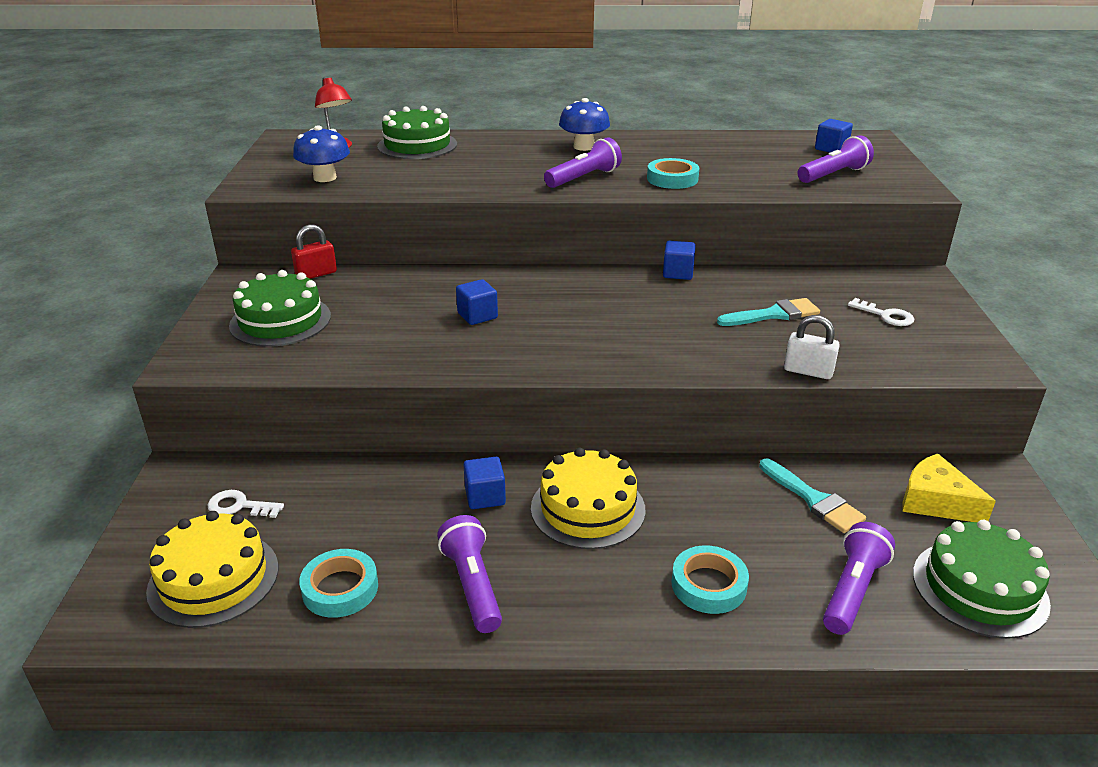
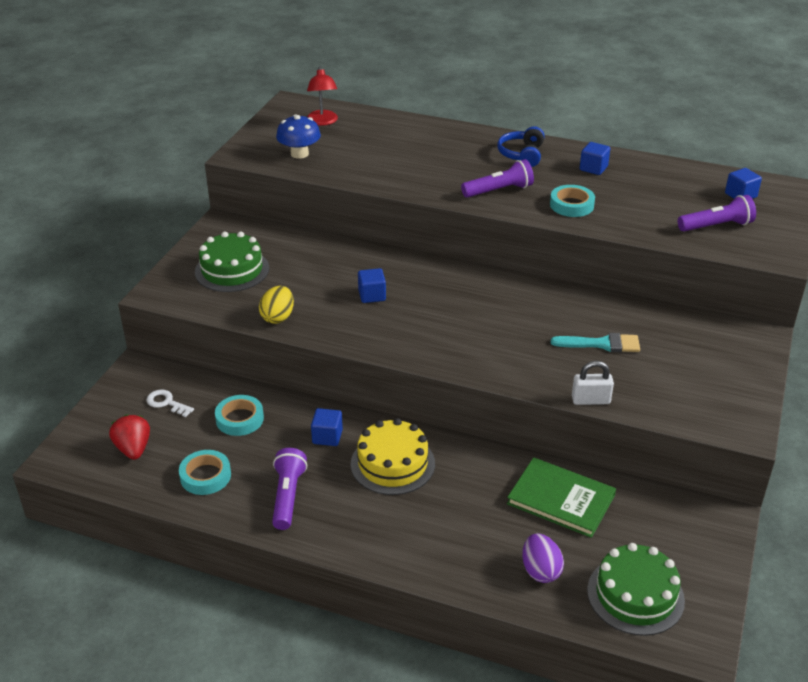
camera: 20 degrees right, 5 degrees up
yellow cake [146,511,278,628] -> red strawberry [109,414,150,460]
red padlock [291,224,337,279] -> none
green cake [377,106,457,159] -> none
blue mushroom [559,98,610,151] -> blue headphones [497,126,545,167]
blue cube [663,241,696,280] -> blue cube moved to [580,142,611,175]
turquoise tape [672,545,749,614] -> turquoise tape moved to [215,395,264,436]
turquoise brush [759,458,866,533] -> green book [507,457,616,538]
white padlock [784,315,840,379] -> white padlock turned 45 degrees counterclockwise [572,361,614,405]
purple flashlight [823,522,895,635] -> purple egg [522,533,564,583]
white key [848,298,915,326] -> none
yellow cheese [902,453,996,522] -> none
none -> yellow egg [259,286,294,324]

